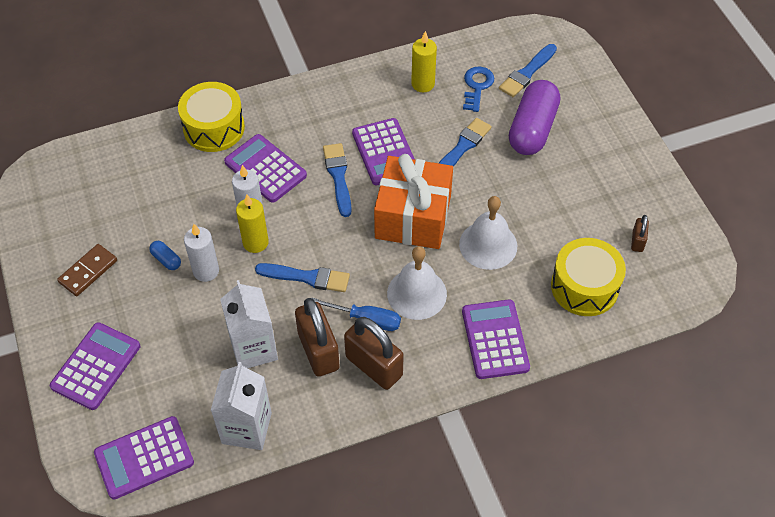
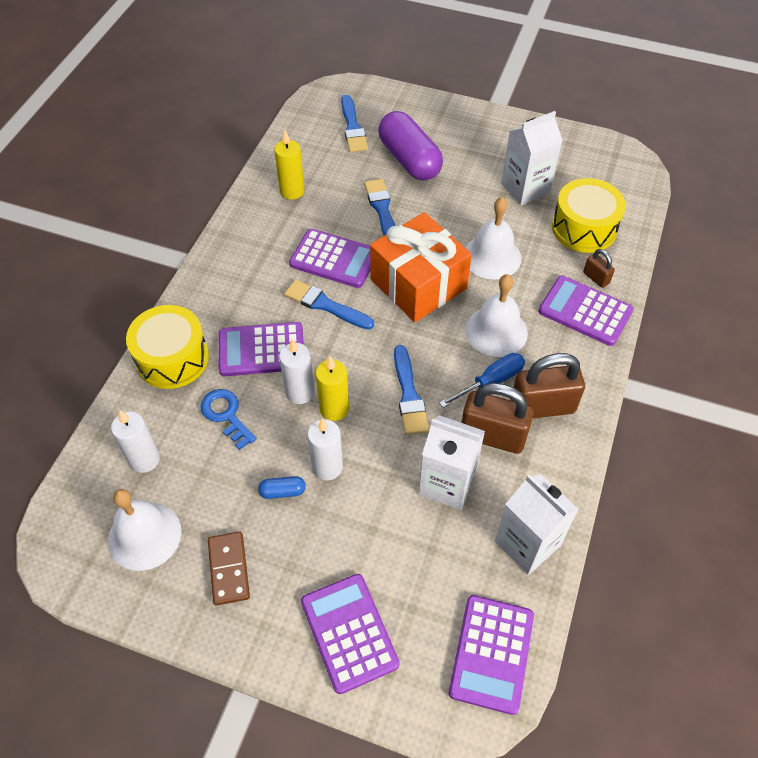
camera: 50 degrees left, 0 degrees up
blue brush [255,263,350,292] -> blue brush turned 120 degrees clockwise [394,345,429,435]
blue key [463,67,494,112] -> blue key moved to [200,389,256,450]
brown padlock [631,215,649,252] -> brown padlock moved to [583,249,615,288]
none -> white bell [108,489,182,571]
none -> white candle [111,410,160,473]
none -> white carton [501,111,563,205]

